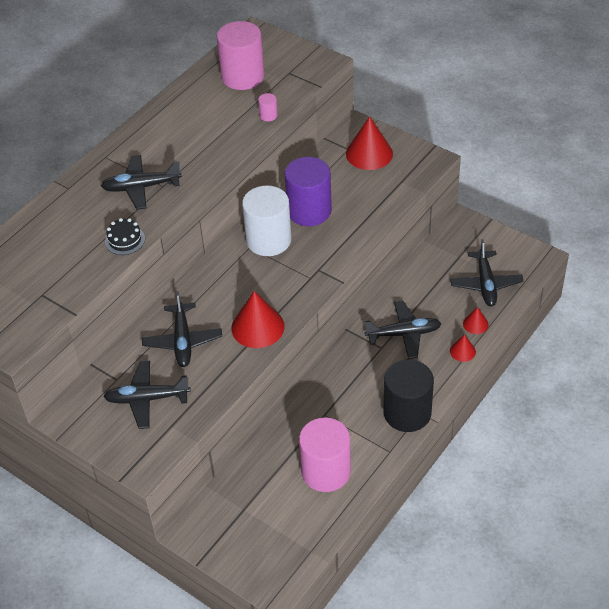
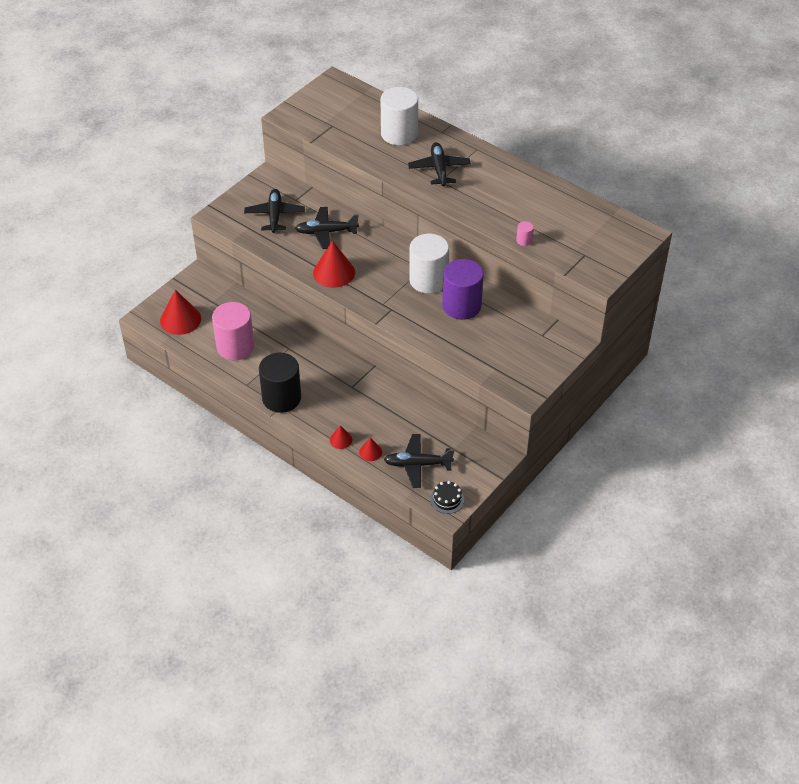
camera: 90 degrees right, 0 degrees up
black cake [105,218,145,255] -> black cake moved to [430,481,464,514]
pink cylinder [217,21,264,90] -> none
red cone [346,116,393,170] -> red cone moved to [160,290,201,335]
black plane [365,300,442,359] -> none
none -> white cylinder [381,87,418,145]

